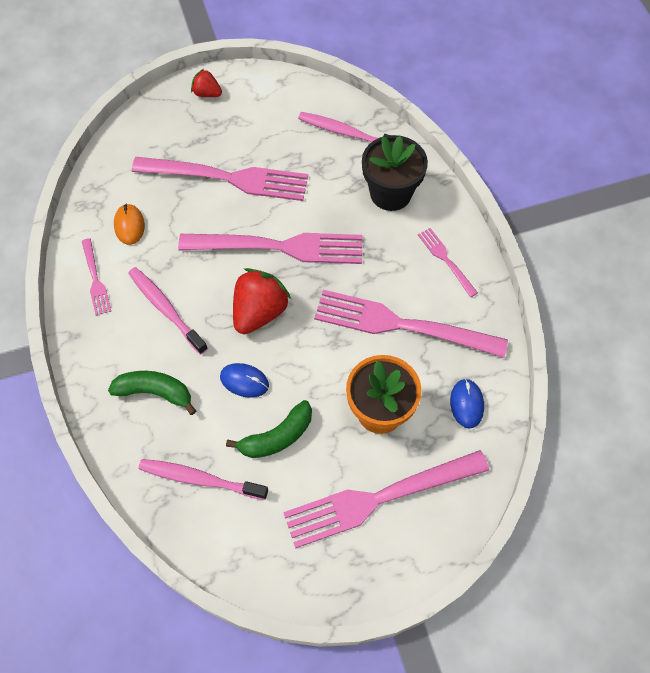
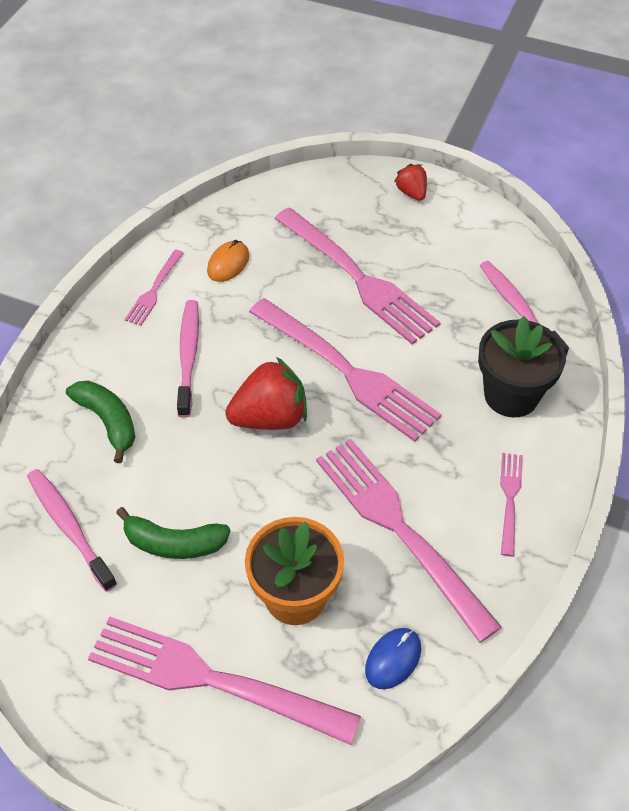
camera: 40 degrees right, 10 degrees down
blue mouse [220,363,269,398] -> none

